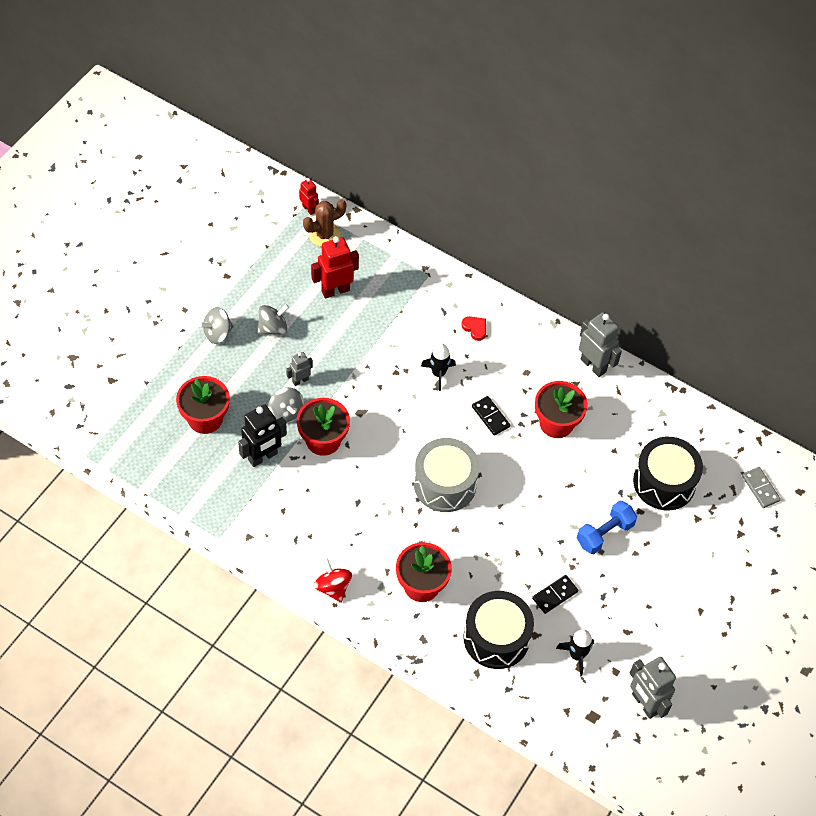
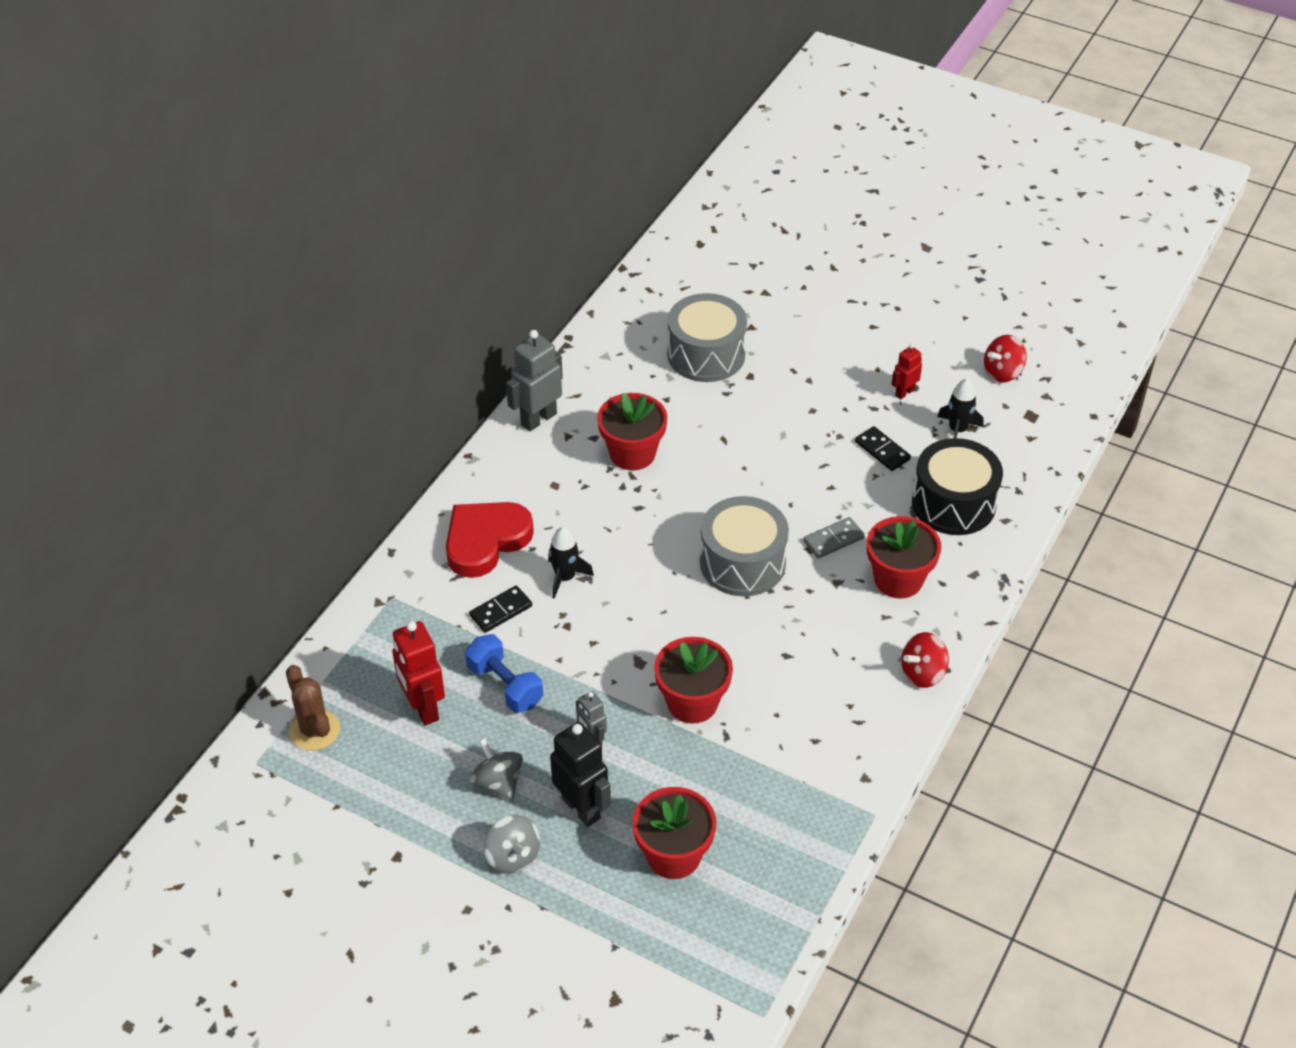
camera: 90 degrees left, 10 degrees down
black robot [238,404,287,467] -> black robot moved to [550,722,611,827]
grey spinning top [268,387,304,423] -> none
red robot [299,178,319,215] -> red robot moved to [892,344,922,399]
red heart [461,316,486,341] -> red heart [446,502,534,578], size x2.35
black domino [472,396,510,436] -> black domino moved to [469,586,532,633]
blue dumbbell [577,501,637,554] -> blue dumbbell moved to [465,634,543,713]
grey robot [630,657,676,719] -> red spinning top [984,335,1027,383]
black drum [633,437,703,510] -> grey drum [667,293,747,382]
grey domino [742,467,781,508] -> grey domino moved to [803,517,865,559]

